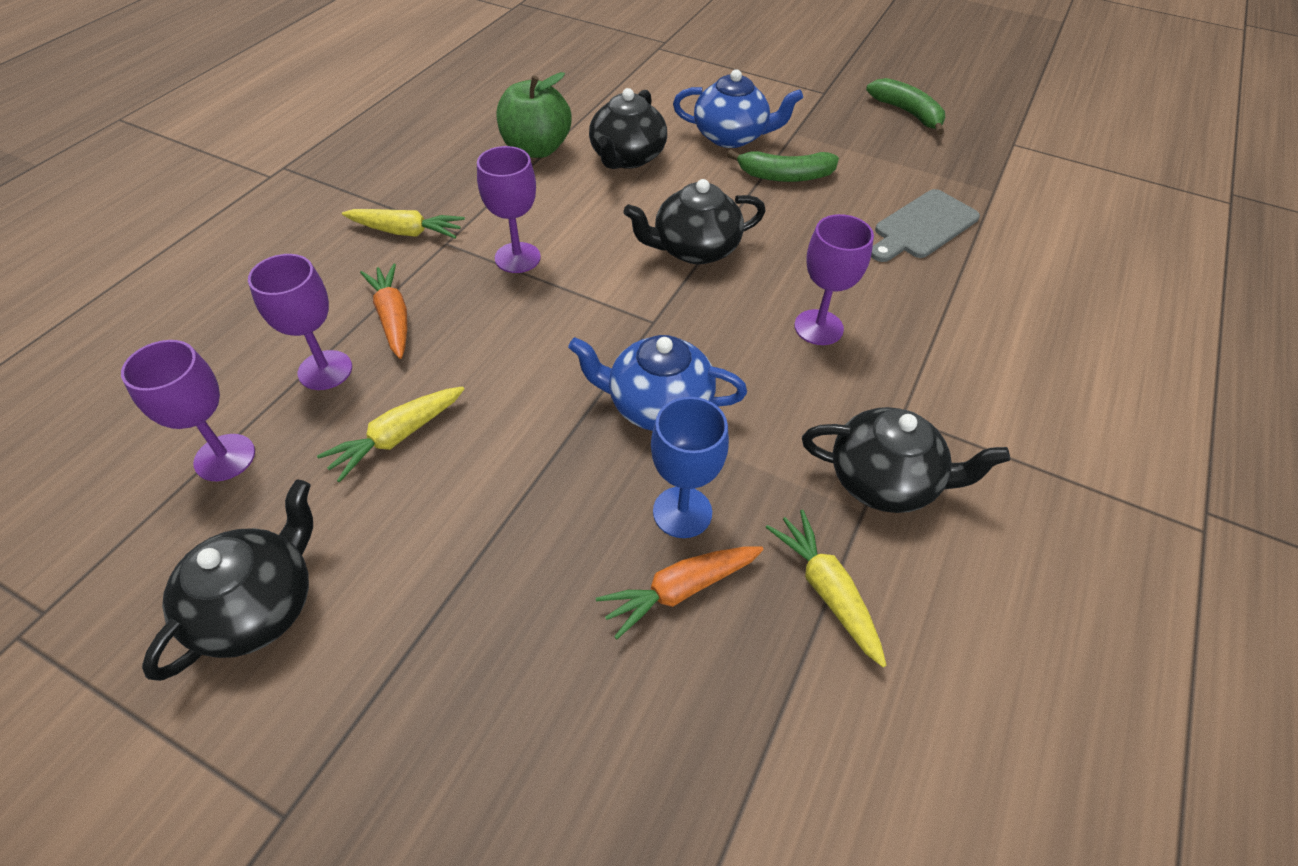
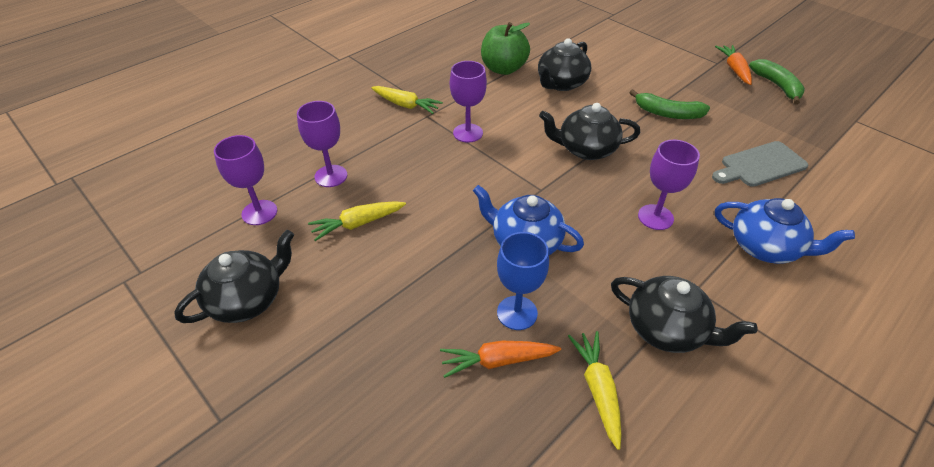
camera: 20 degrees right, 5 degrees down
orange carrot [360,264,407,359] -> orange carrot moved to [715,45,752,85]
blue teapot [673,69,803,148] -> blue teapot moved to [715,198,855,264]

